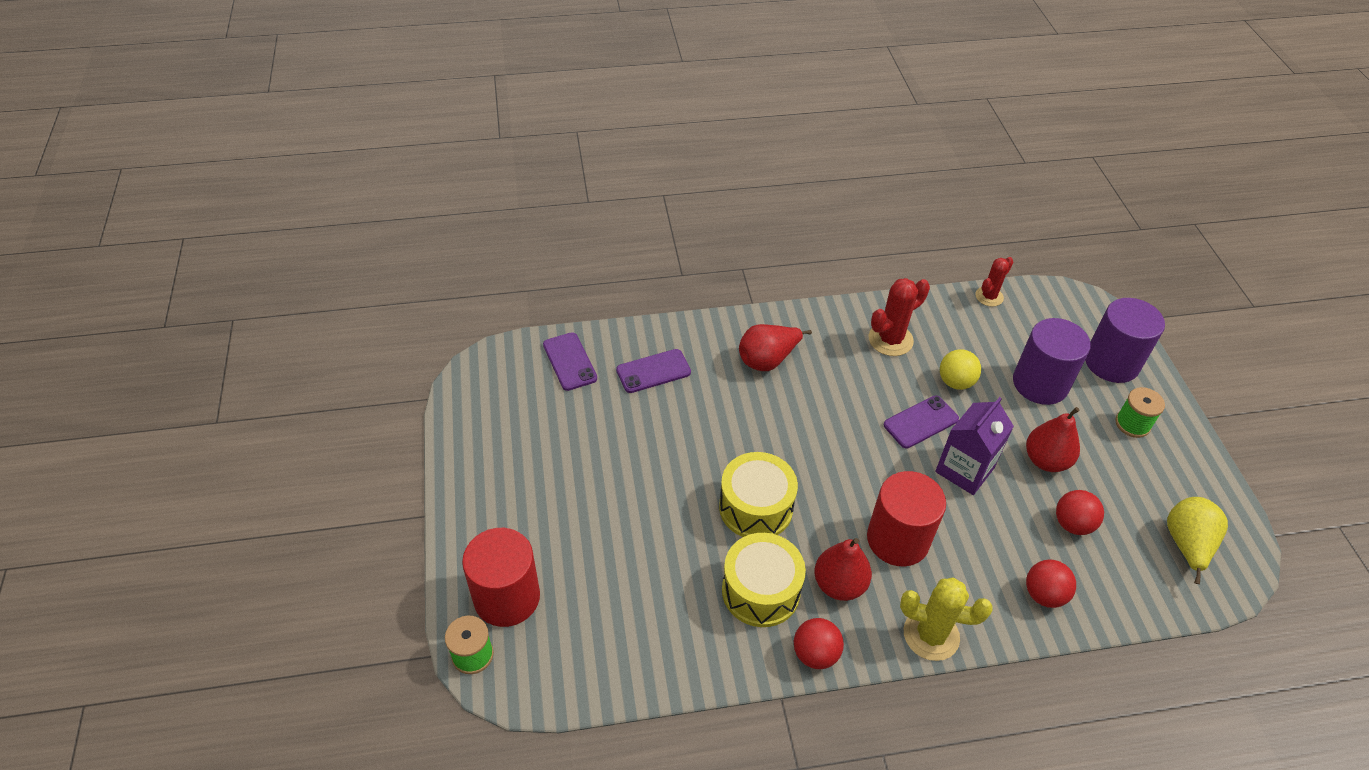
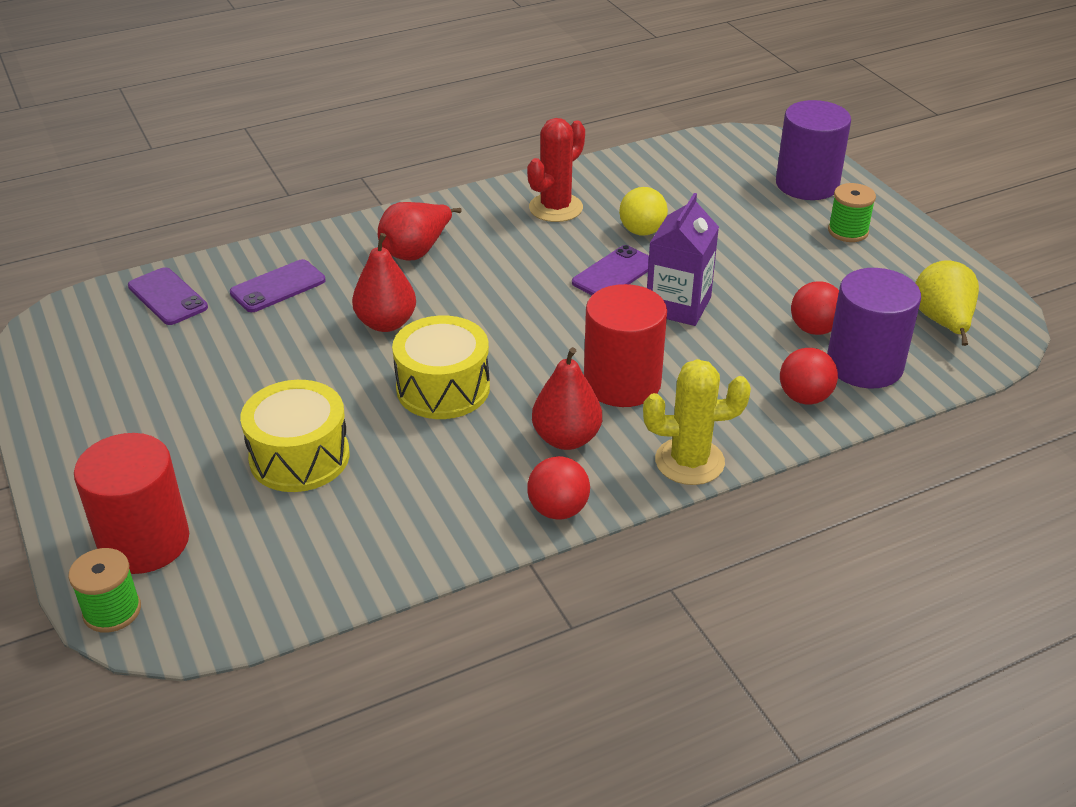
camera: 15 degrees left, 10 degrees down
yellow drum [722,533,806,627] -> yellow drum moved to [240,380,350,492]
red cactus [975,257,1013,307] -> none
purple cylinder [1013,318,1091,405] -> purple cylinder moved to [827,268,921,388]
red pear [1026,407,1080,472] -> red pear moved to [352,233,416,332]

